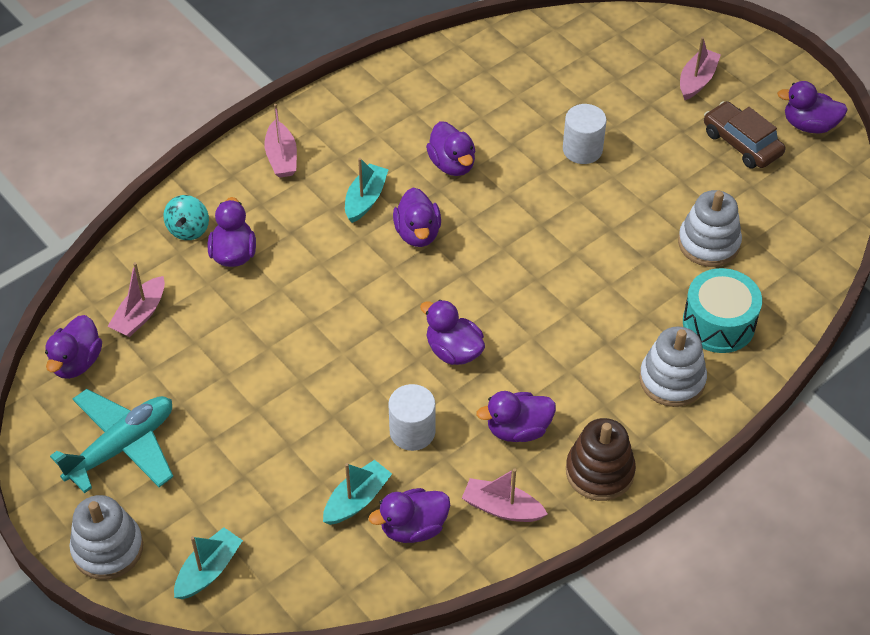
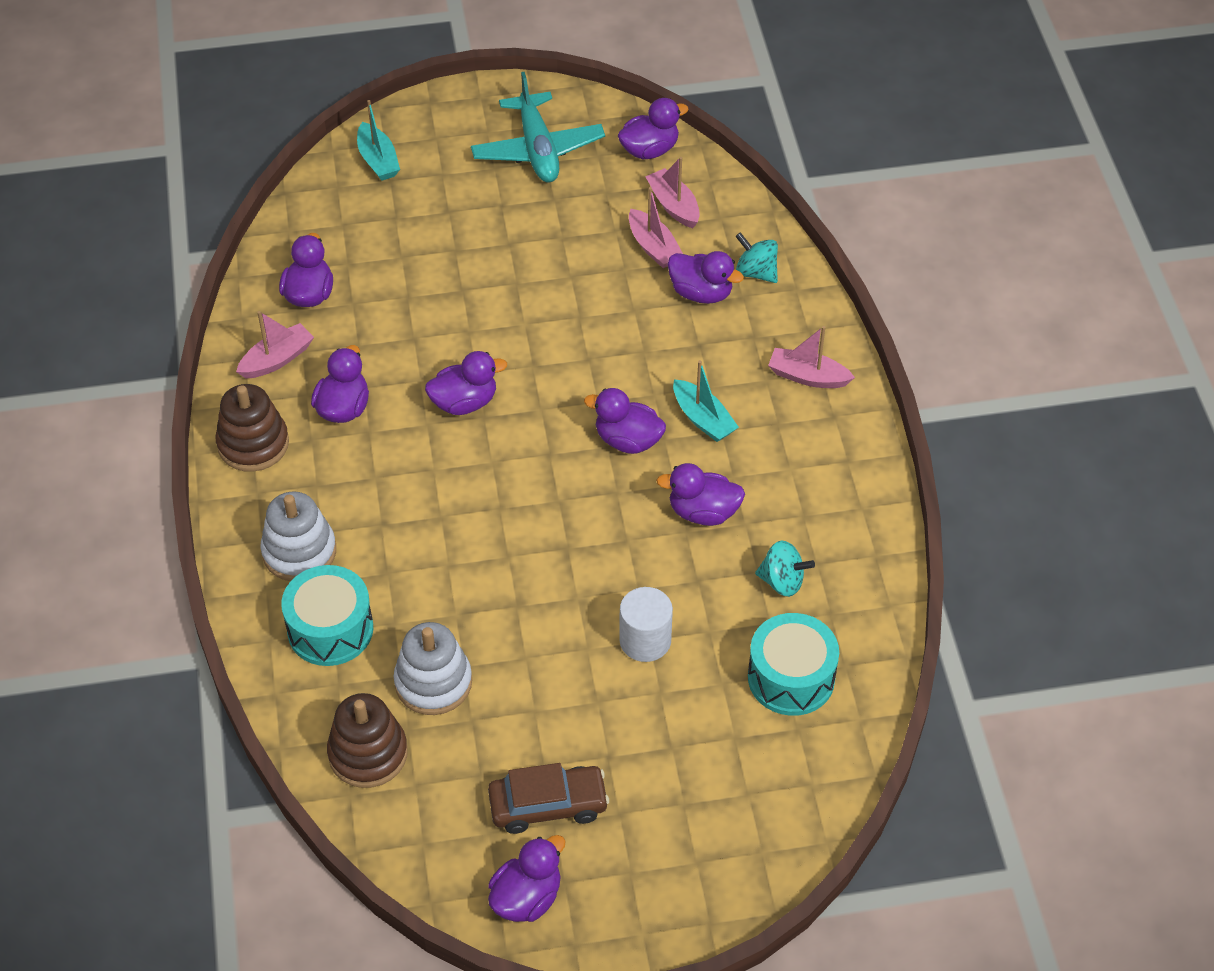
camera: 120 degrees right, 0 degrees up
purple duck [45,315,102,379] -> purple duck turned 105 degrees clockwise [618,98,688,159]
white stacking toy [69,495,143,580] -> none
turquoise boat [323,460,392,525] -> none
white cylinder [388,384,436,451] -> none
pink boat [680,37,721,100] -> pink boat moved to [629,187,683,268]
none -> brown stacking toy [327,693,408,788]
none -> turquoise drum [748,613,839,716]
none -> turquoise spinning top [755,540,815,597]

